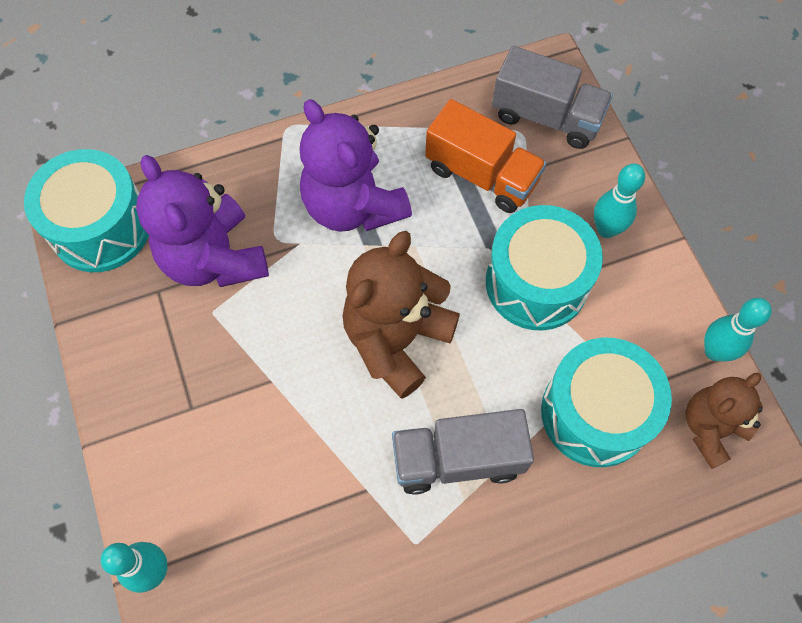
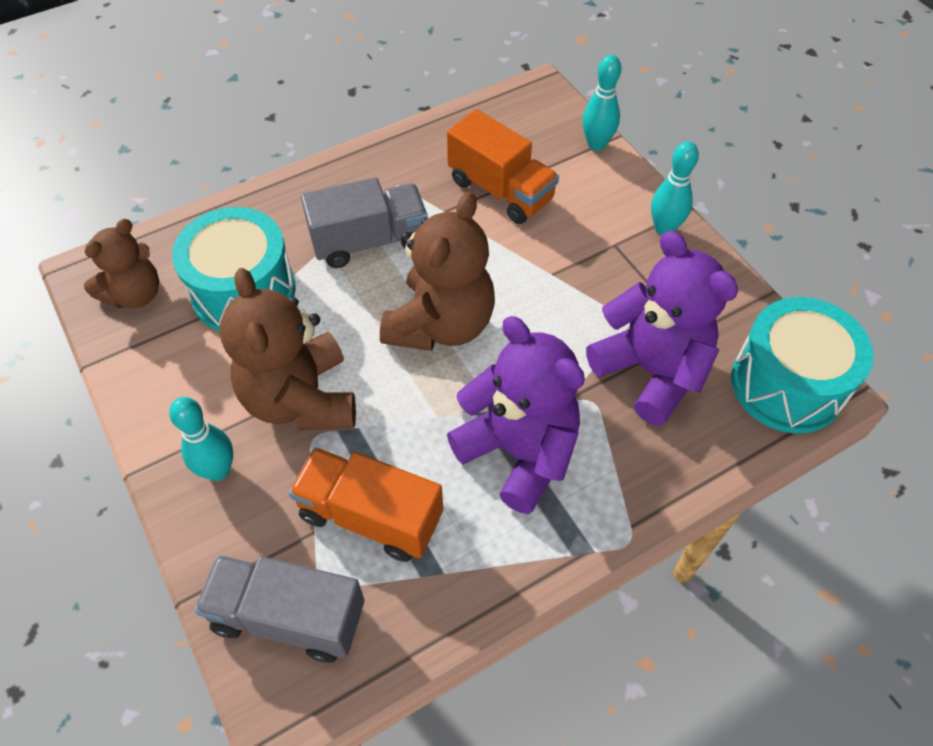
camera: 170 degrees right, 10 degrees down
turquoise drum [486,205,603,330] -> brown teddy bear [220,268,356,430]
turquoise bowling pin [704,298,772,361] -> turquoise bowling pin moved to [651,141,699,235]
none -> orange truck [447,109,559,224]

